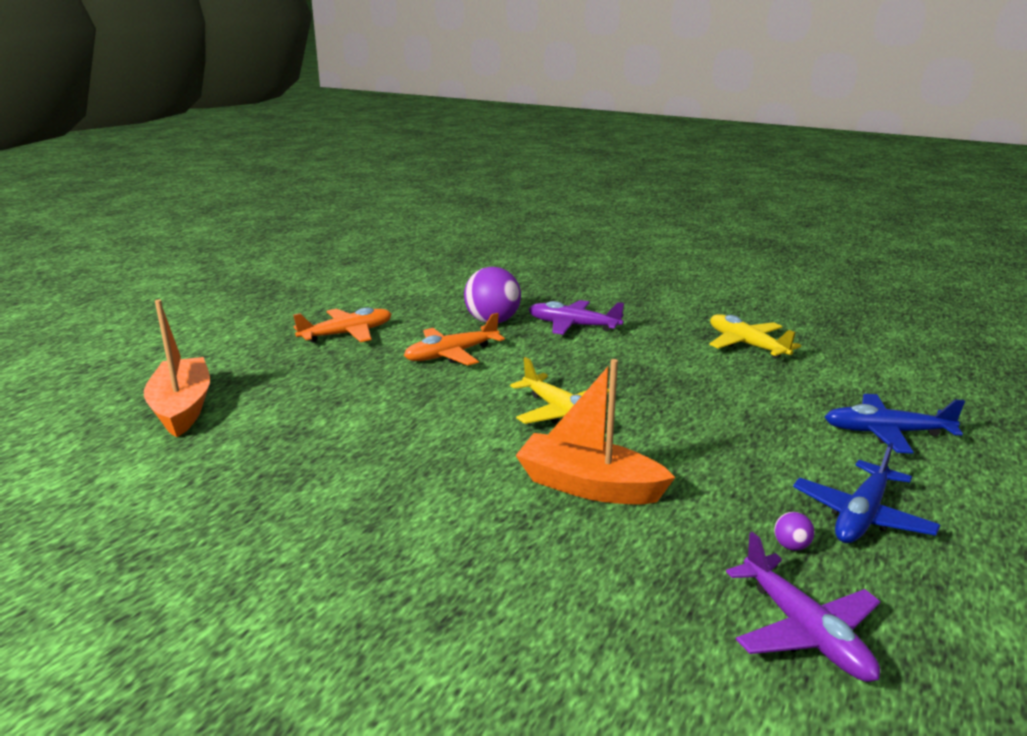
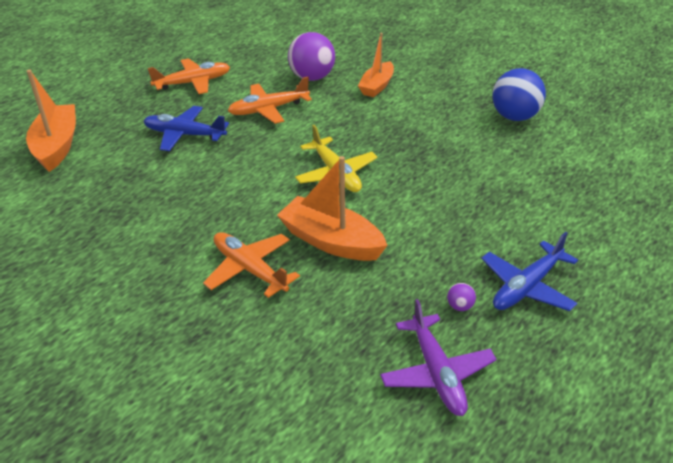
camera: 10 degrees right, 15 degrees up
purple plane [528,300,624,335] -> orange boat [358,33,394,97]
yellow plane [709,314,801,358] -> blue ball [492,68,546,121]
blue plane [825,394,965,454] -> blue plane moved to [144,106,229,151]
none -> orange plane [203,232,300,298]

